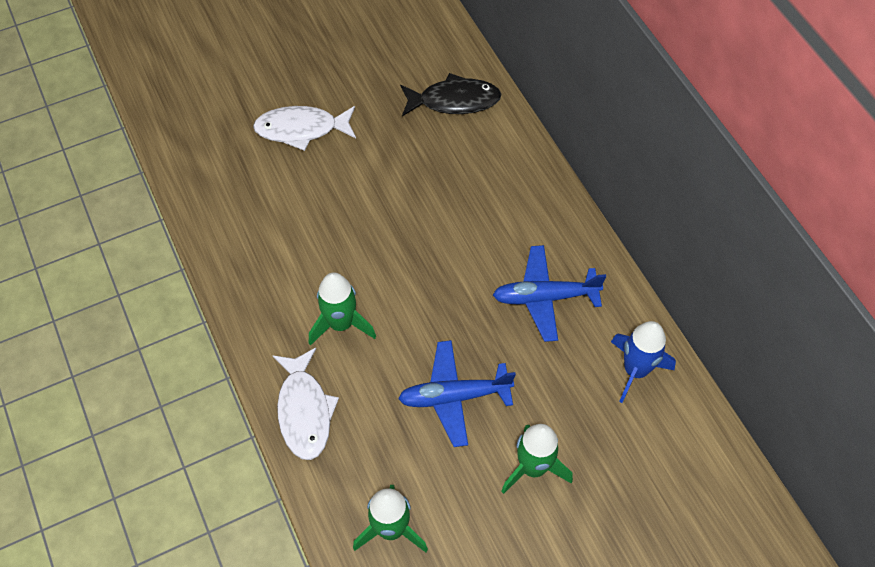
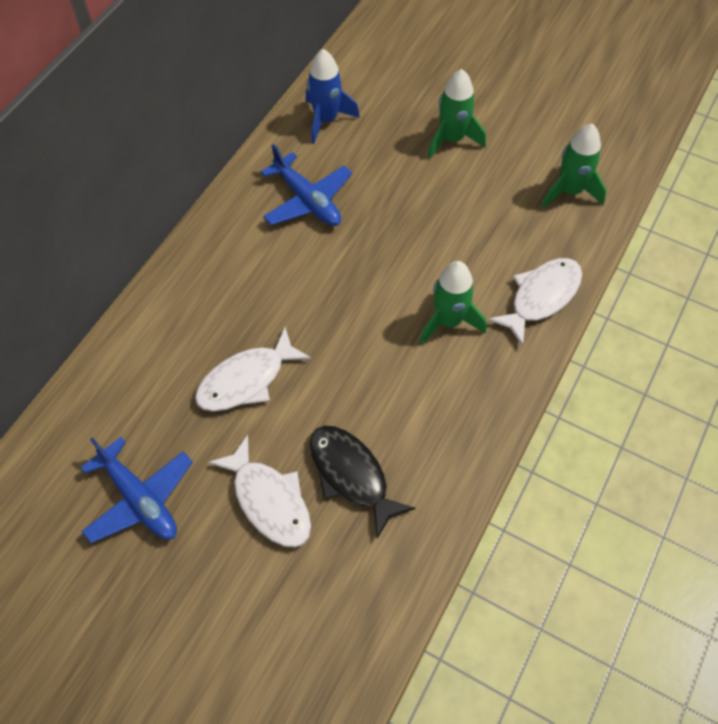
camera: 125 degrees left, 0 degrees up
blue plane [398,340,516,447] -> blue plane moved to [81,437,193,543]
black fish [400,73,501,116] -> black fish moved to [310,426,416,538]
none -> white fish [195,327,311,412]

